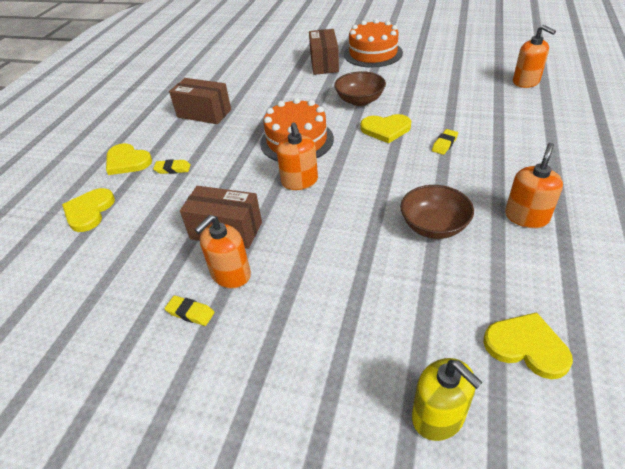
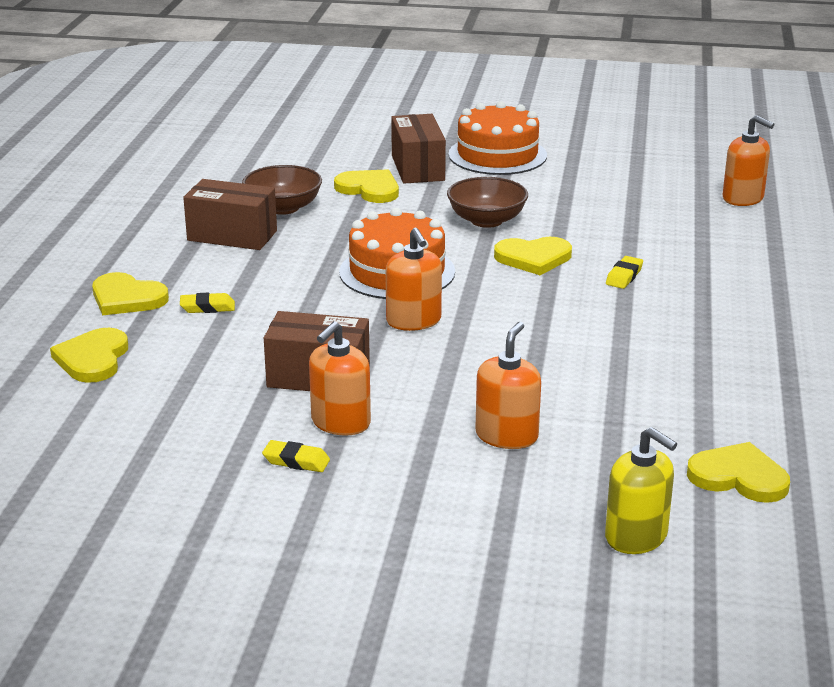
camera: 10 degrees left, 15 degrees down
brown bowl [400,185,474,239] -> brown bowl moved to [242,165,322,215]
orange soap dispenser [505,143,563,228] -> orange soap dispenser moved to [475,322,541,449]
none -> yellow heart [334,169,399,203]

